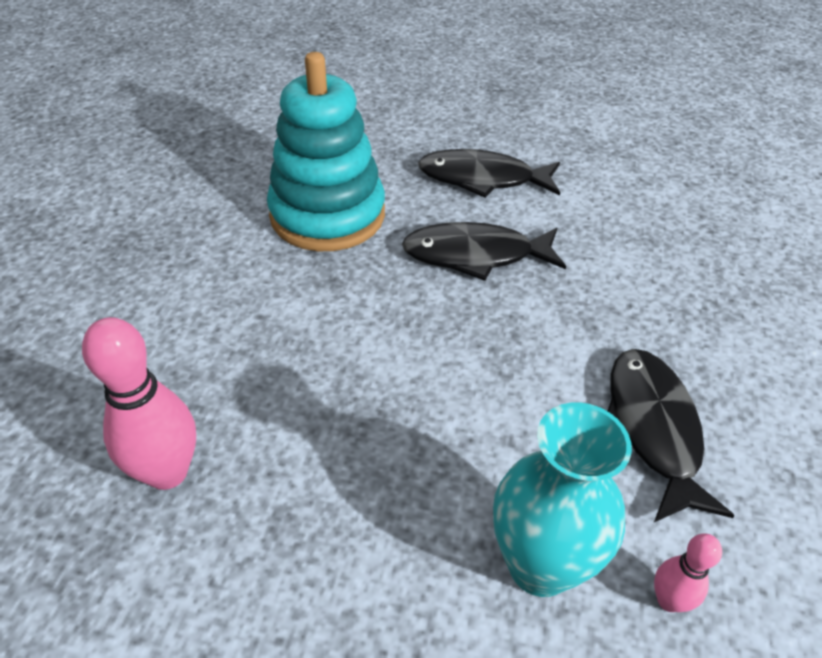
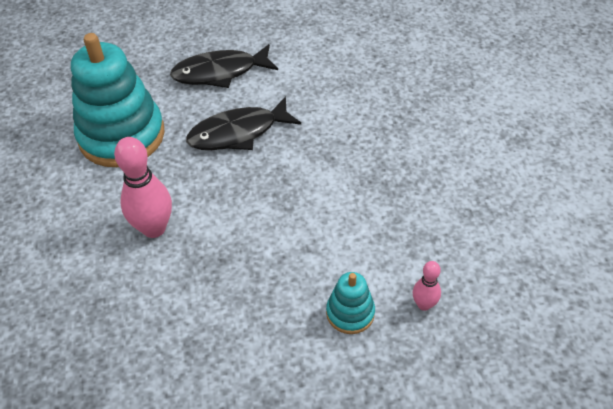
camera: 20 degrees left, 5 degrees up
pink bowling pin [82,317,196,490] -> pink bowling pin moved to [114,137,172,238]
turquoise vase [493,402,632,597] -> turquoise stacking toy [326,272,375,334]
black fish [608,349,735,522] -> none

